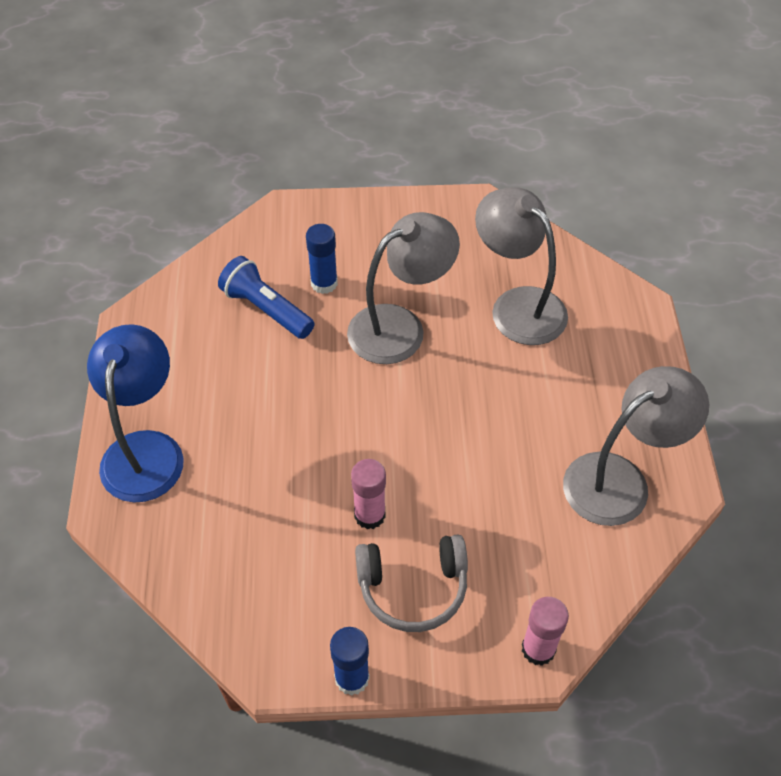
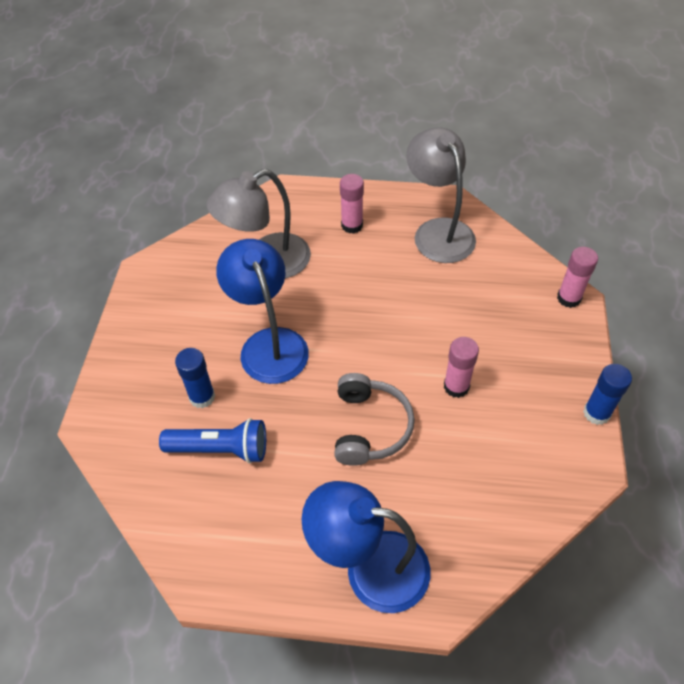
camera: 80 degrees left, 0 degrees up
blue flashlight [218,256,315,339] -> blue flashlight turned 135 degrees counterclockwise [159,418,266,464]
grey lamp [347,212,460,364] -> blue lamp [216,239,309,384]
grey headphones [355,534,468,632] -> grey headphones moved to [334,373,415,466]
none -> pink glue stick [340,174,364,234]

